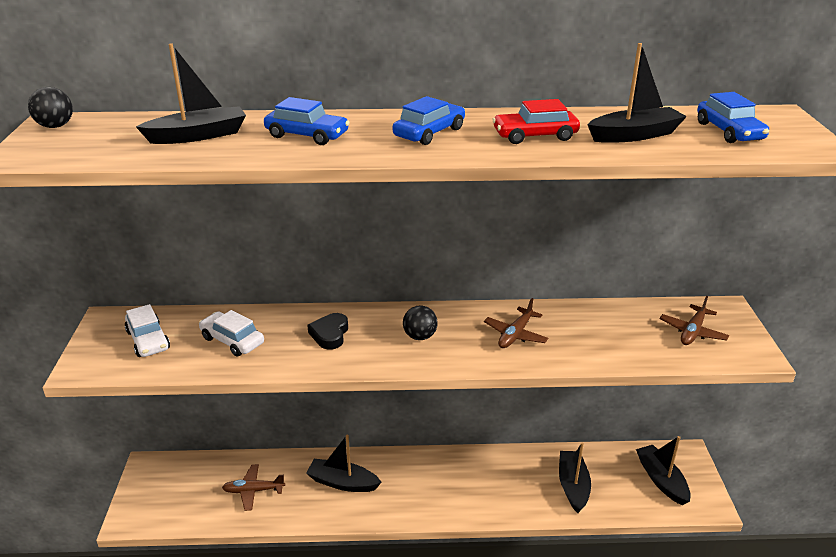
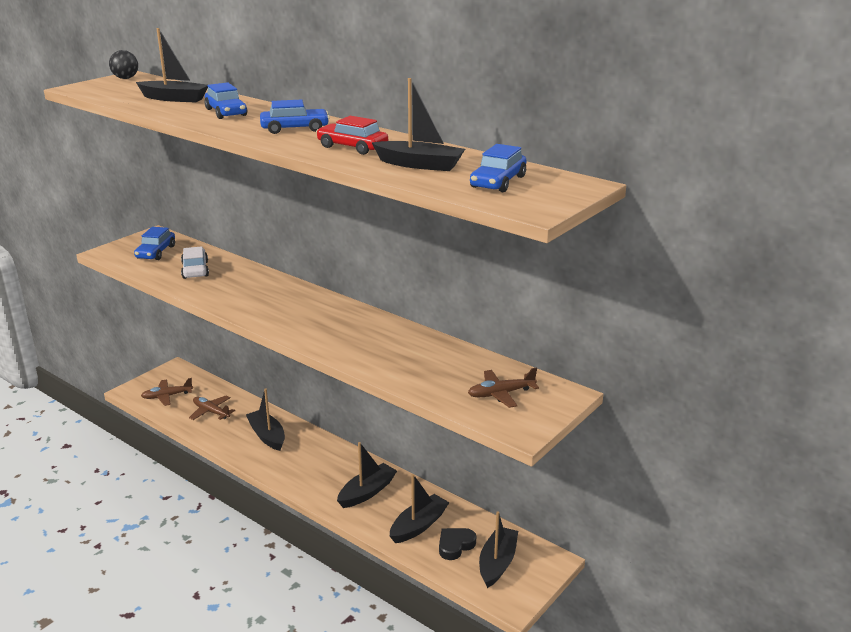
camera: 40 degrees right, 5 degrees down
white car [125,304,170,357] -> blue car [134,227,175,260]
black heart [307,313,348,350] -> black heart moved to [439,528,476,560]
black ball [403,306,438,340] -> none
brown plane [484,298,548,348] -> brown plane moved to [141,378,193,406]
none -> black boat [337,442,397,508]

